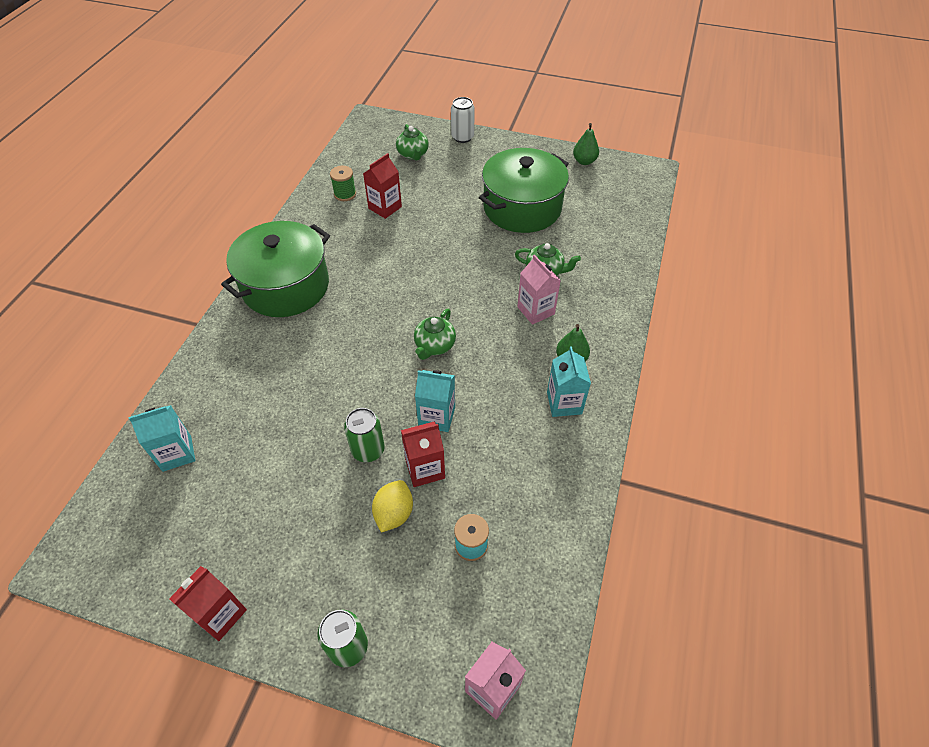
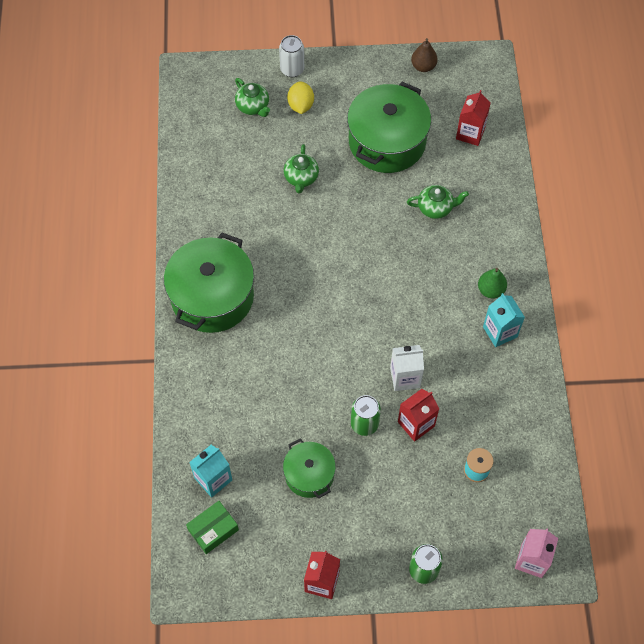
camera: 20 degrees left, 10 degrees up
green spool [330,166,356,201] -> none
red carton [363,153,402,219] -> red carton moved to [456,90,491,146]
yellow lemon [372,480,413,533] -> yellow lemon moved to [287,81,314,114]
green teapot [414,309,456,360] -> green teapot moved to [284,144,319,193]
turquoise carton [415,370,455,432] -> white carton [390,345,424,391]
pink carton [517,255,561,325] -> none
green pear [573,123,599,165] -> brown pear [411,38,438,72]
none -> green box [186,501,239,554]
none -> green pot [283,439,336,498]

